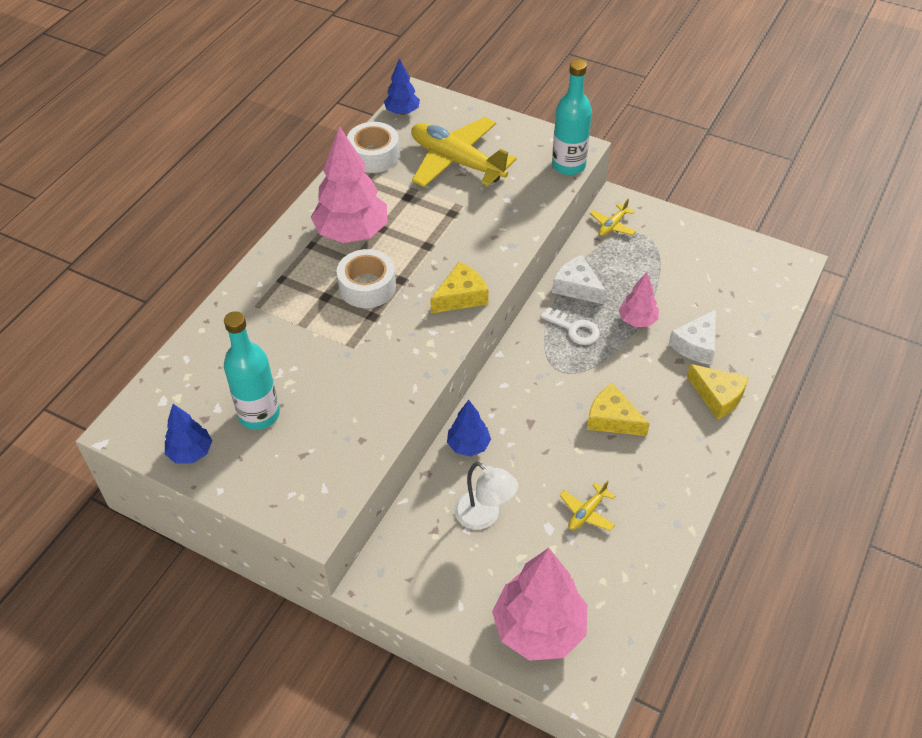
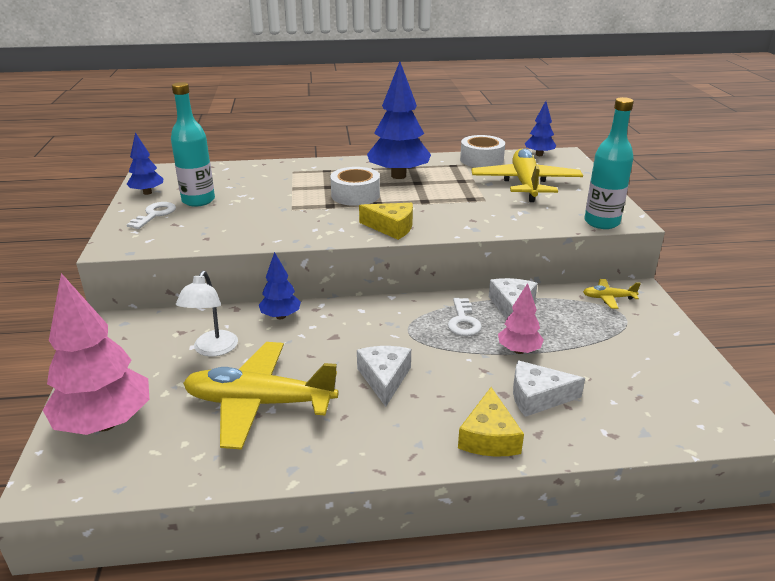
camera: 55 degrees right, 20 degrees down
pink tree [311,126,387,243] -> blue tree [367,61,431,179]
yellow plane [559,480,615,531] -> yellow plane [183,342,339,450], size x2.31
yellow cheese [587,383,650,436] -> white cheese [357,346,411,407]
none -> white key [127,202,176,229]

